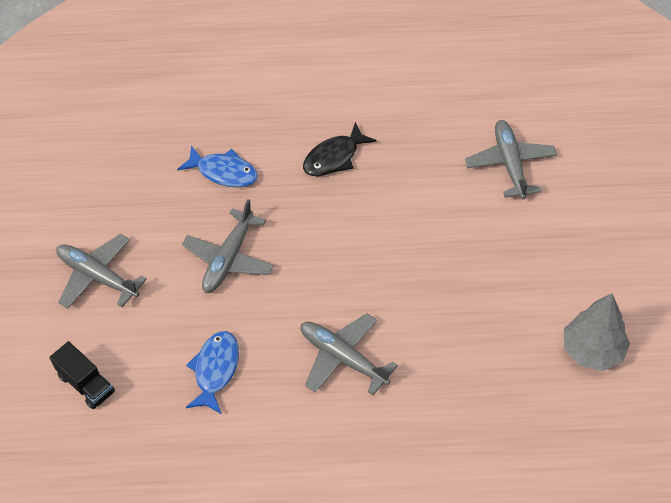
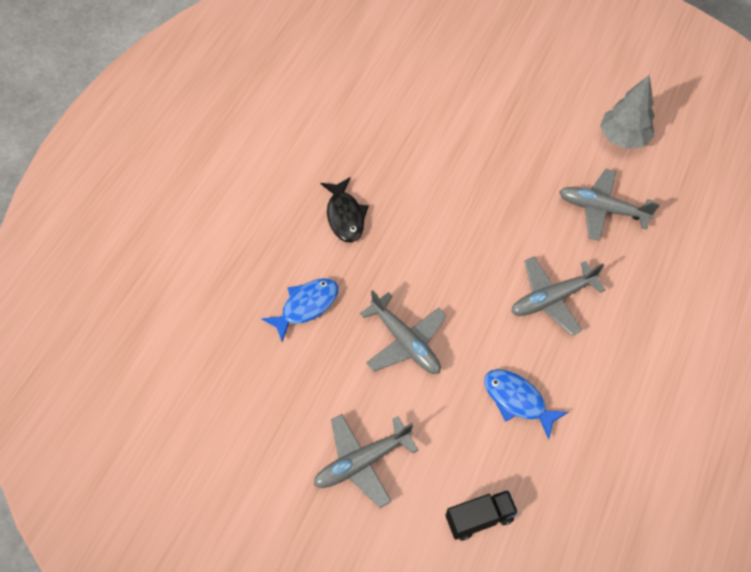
camera: 65 degrees left, 5 degrees up
grey plane [465,120,557,199] -> grey plane moved to [559,169,660,241]

